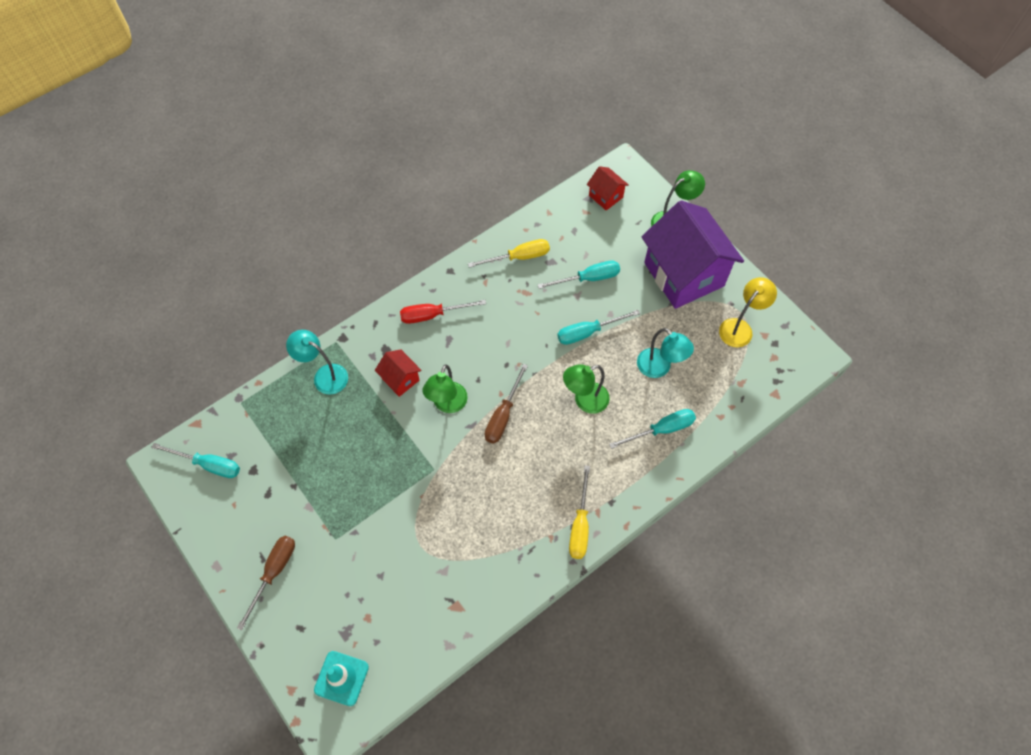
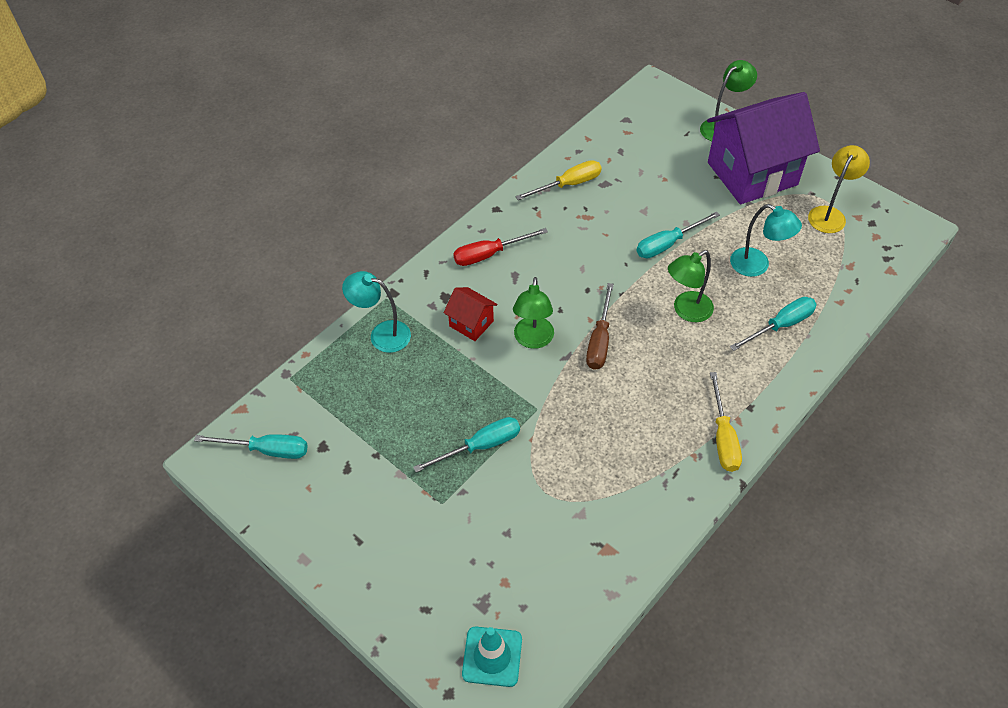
camera: 10 degrees left, 10 degrees down
brown screwdriver [237,536,295,630] -> none
turquoise screwdriver [538,260,620,289] -> turquoise screwdriver moved to [413,417,520,473]
red house [587,166,629,211] -> none
purple house [642,200,744,309] -> purple house turned 75 degrees counterclockwise [707,92,820,204]

